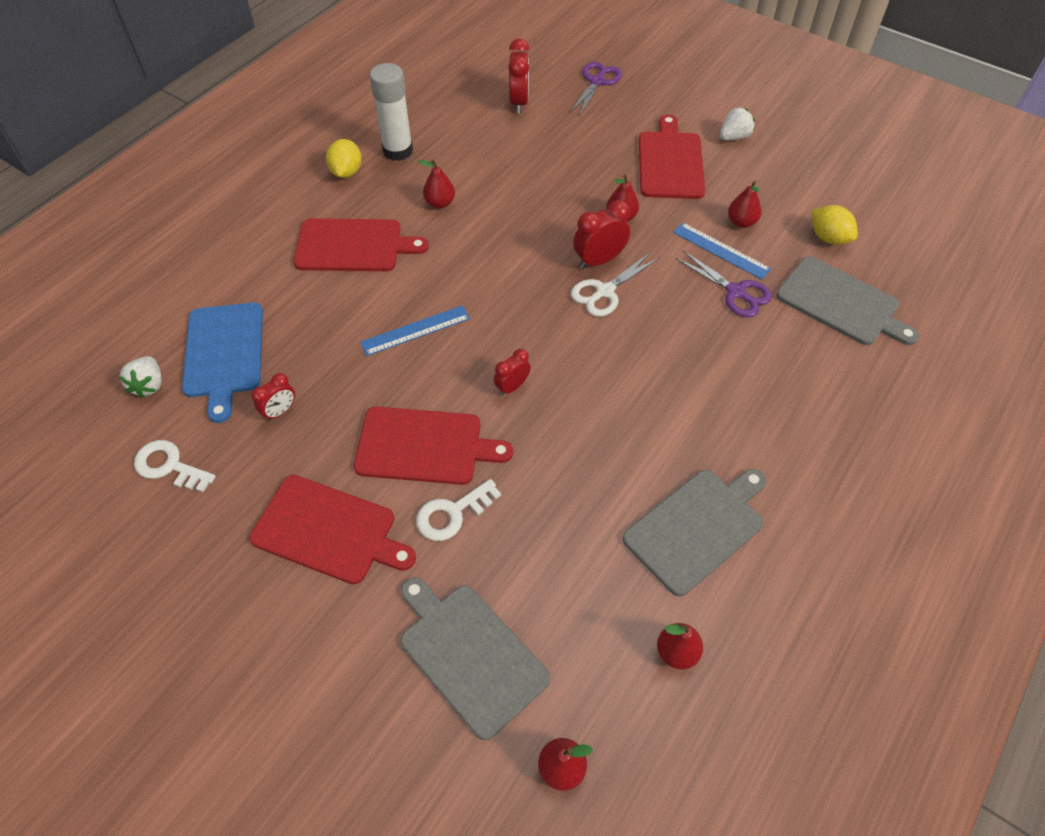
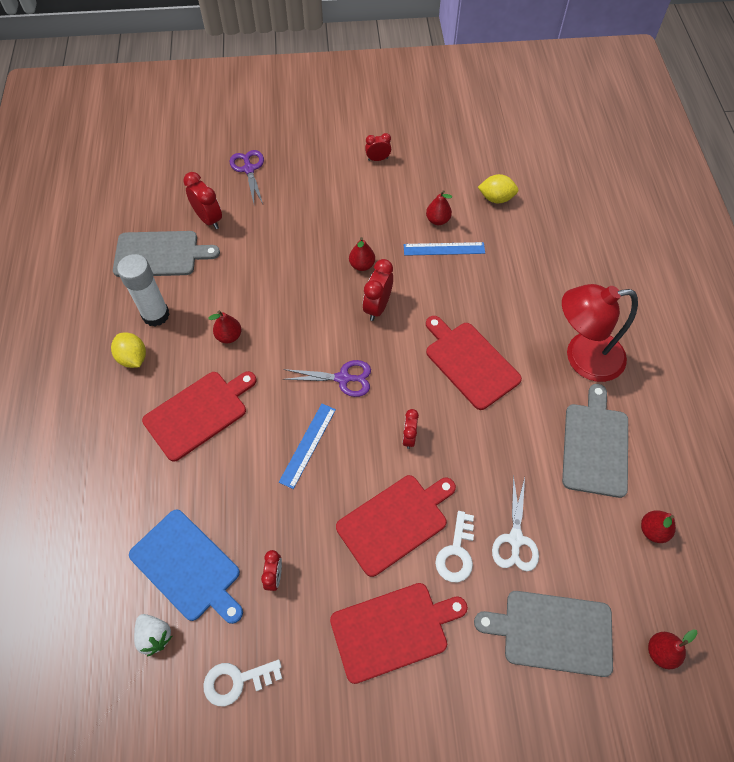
camera: 40 degrees left, 5 degrees up
white scissors [571,252,659,317] -> white scissors moved to [492,475,539,571]
red cutting board [639,114,705,199] -> red cutting board moved to [426,316,522,410]
purple scissors [675,251,772,317] -> purple scissors moved to [283,360,371,397]
white strawberry [720,107,755,140] -> red clock [365,133,391,161]
grey cutting board [776,256,919,345] -> grey cutting board moved to [113,231,220,277]
none -> red lamp [562,284,638,382]

